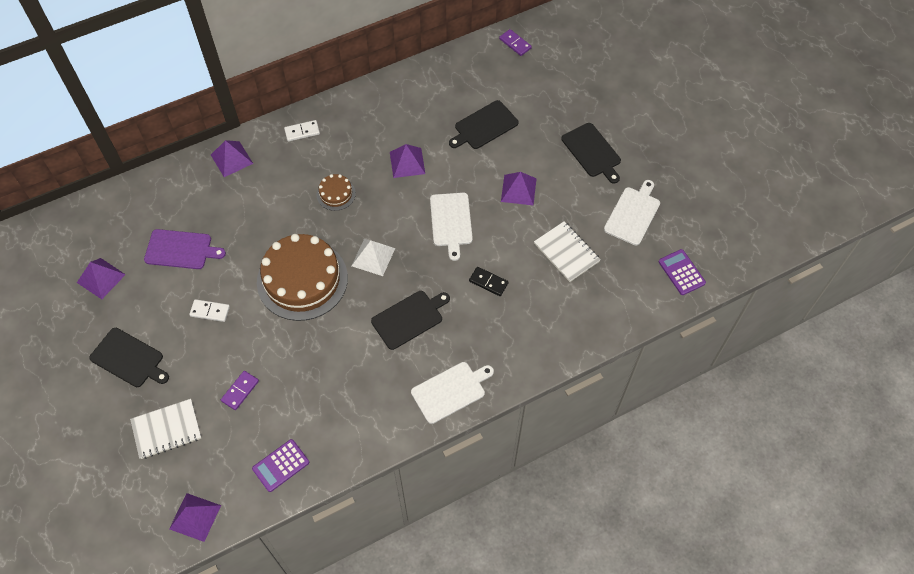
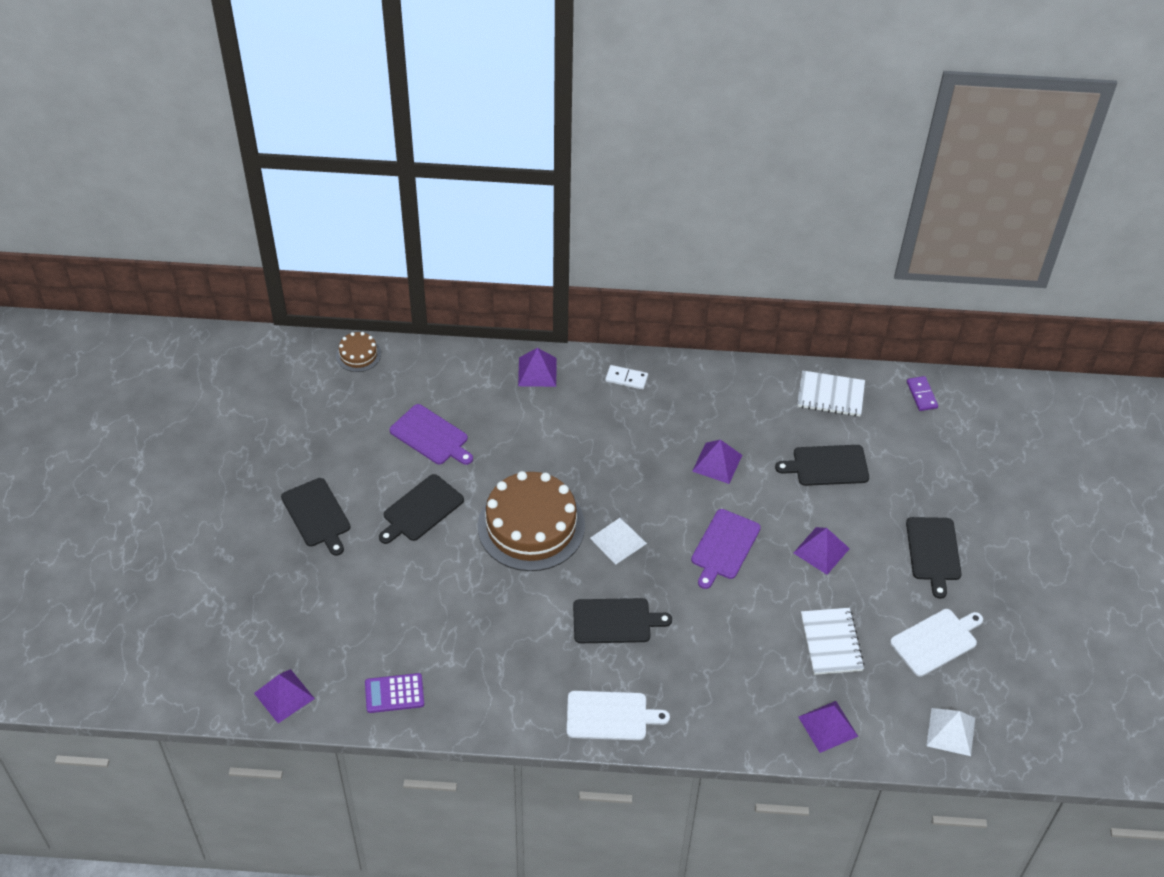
camera: 30 degrees right, 10 degrees down
purple pyramid [77,258,126,299] -> purple pyramid moved to [798,701,858,753]
white notebook [130,399,201,459] -> white notebook moved to [797,370,865,417]
white domino [189,299,230,322] -> black cutting board [379,474,464,544]
purple domino [221,371,259,410] -> none
brown cake [316,174,356,211] -> brown cake moved to [336,332,381,372]
white cutting board [430,193,473,261] -> purple cutting board [691,509,761,589]
black domino [469,267,508,296] -> none
purple calculator [659,249,706,295] -> white pyramid [926,708,975,756]

